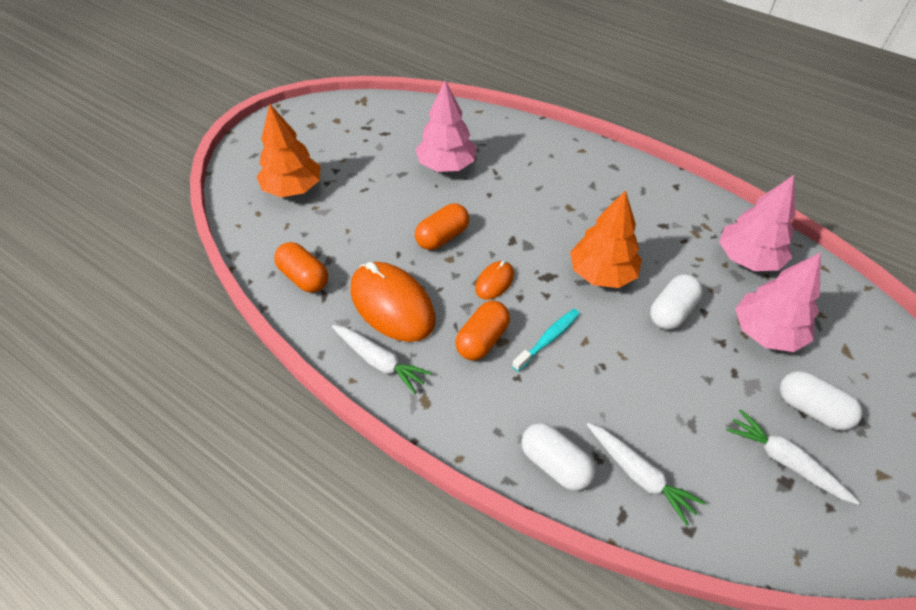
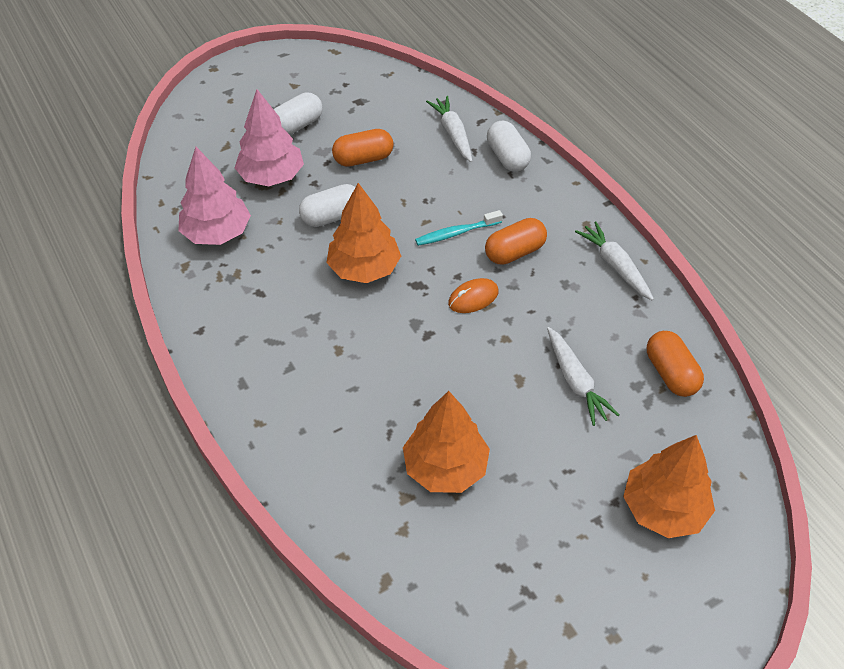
camera: 155 degrees left, 0 degrees up
orange mouse [350,262,436,342] -> none
pink tree [415,80,477,172] -> orange tree [403,391,490,493]
orange capsule [415,203,469,250] -> orange capsule moved to [332,129,393,167]
white carrot [726,409,860,505] -> white carrot moved to [547,327,619,426]
white capsule [780,371,862,430] -> white capsule turned 75 degrees clockwise [274,92,323,135]

